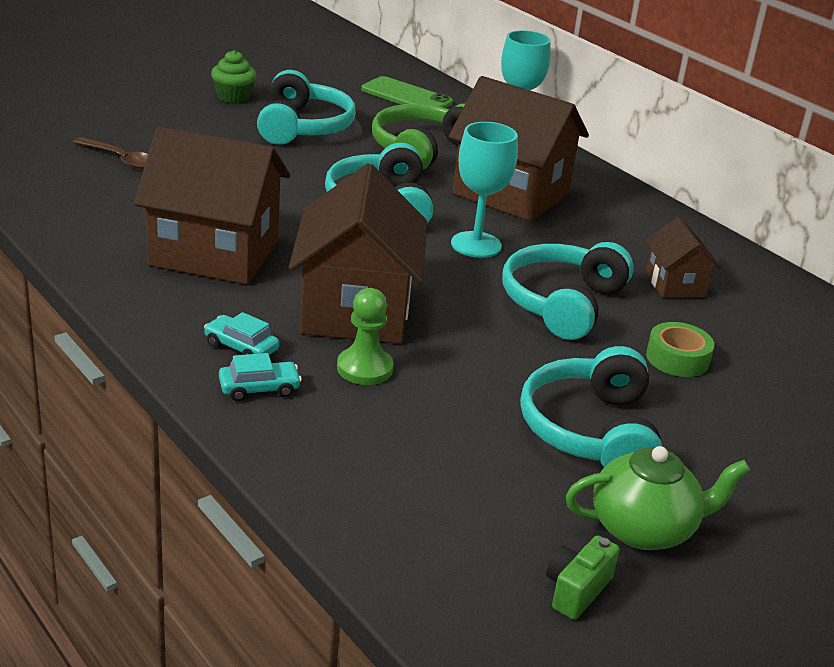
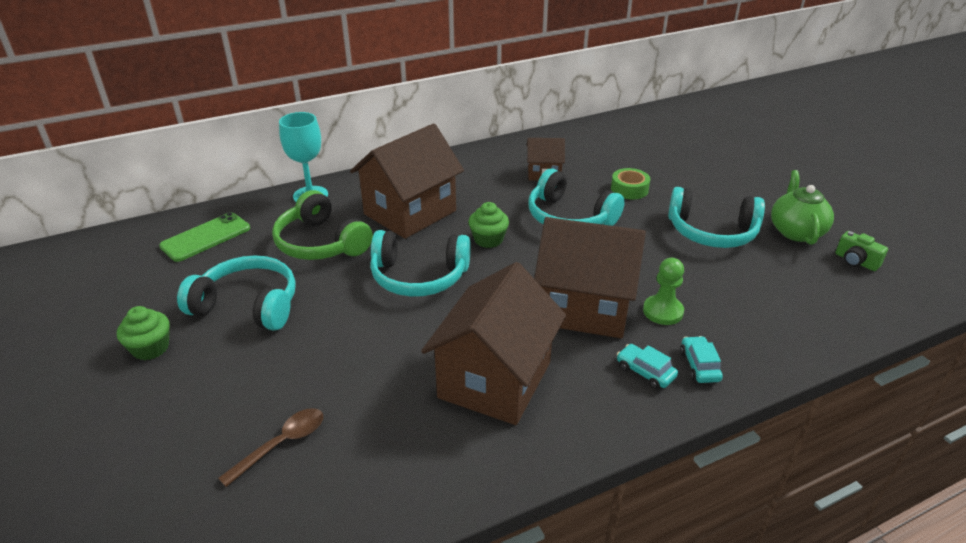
camera: 75 degrees left, 5 degrees up
turquoise car [204,312,279,355] -> turquoise car turned 90 degrees clockwise [617,344,678,389]
turquoise goblet [451,122,518,258] -> green cupcake [468,202,509,248]

